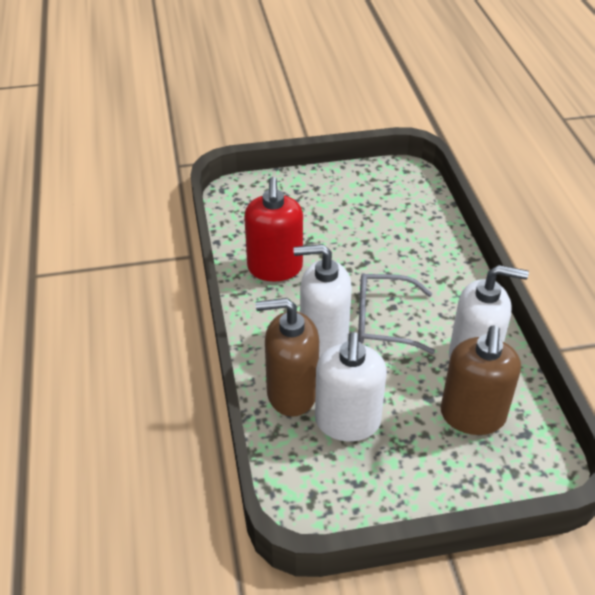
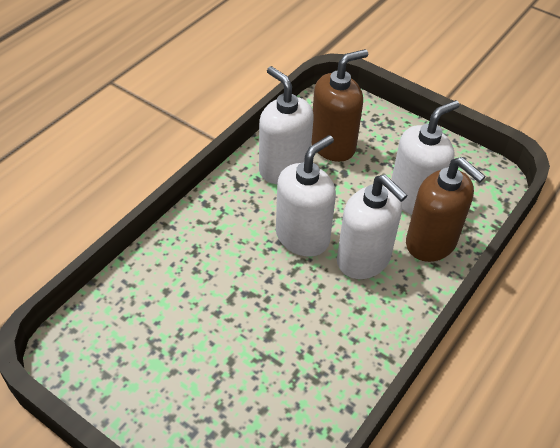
camera: 135 degrees left, 5 degrees up
red soap dispenser [244,177,303,281] -> none
grey glasses [358,273,435,354] -> white soap dispenser [276,135,336,257]

